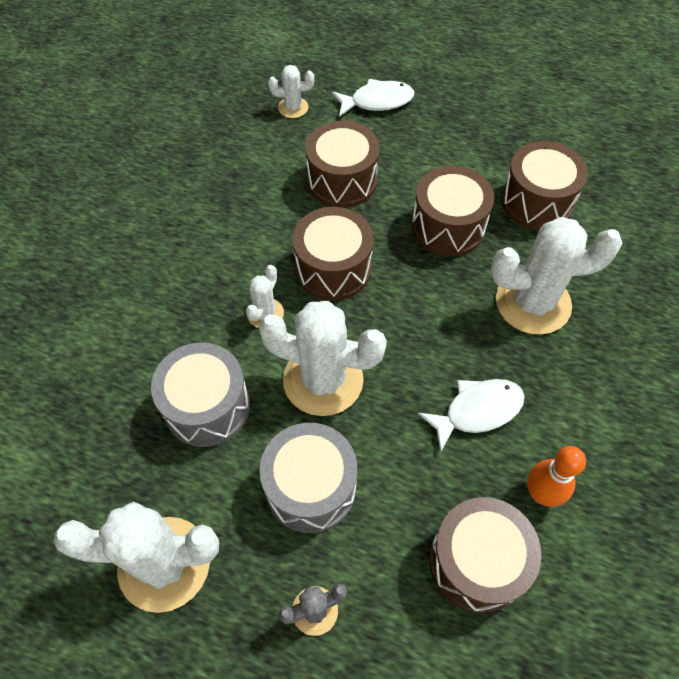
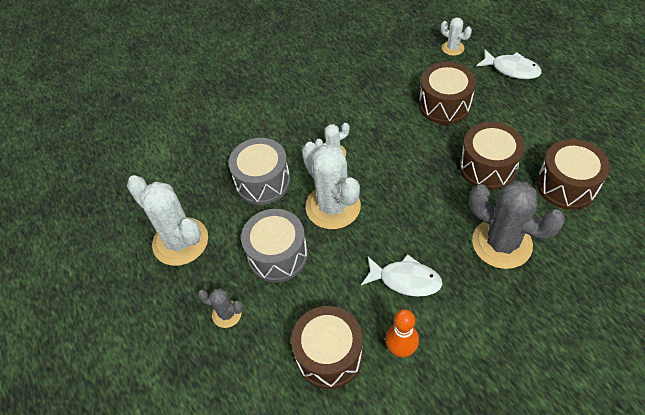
camera: 45 degrees right, 5 degrees down
brown drum [292,207,373,301] -> none
white cactus [491,217,623,335] -> grey cactus [469,181,565,269]

